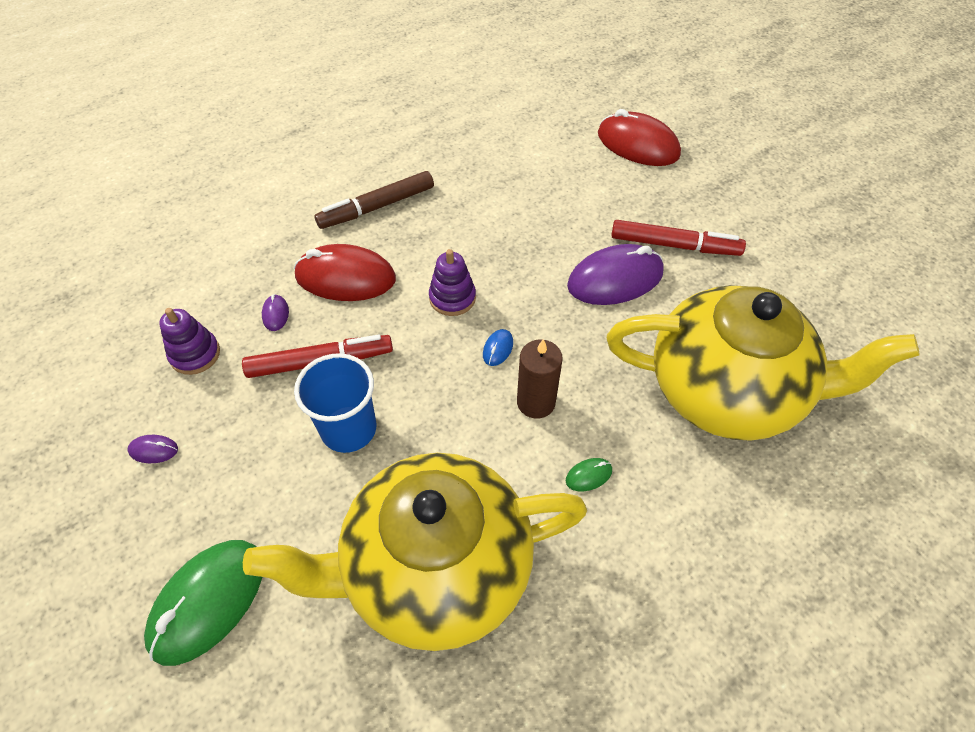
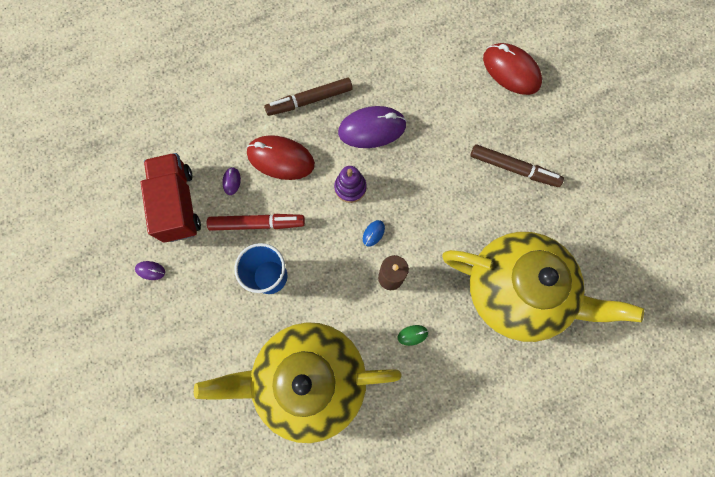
camera: 10 degrees right, 20 degrees up
green mouse [144,540,262,666] -> none
purple stacking toy [159,308,220,375] -> red truck [140,153,201,243]
purple mouse [567,244,664,305] -> purple mouse moved to [338,106,407,148]
red marker [611,220,746,256] -> brown marker [470,144,564,187]

